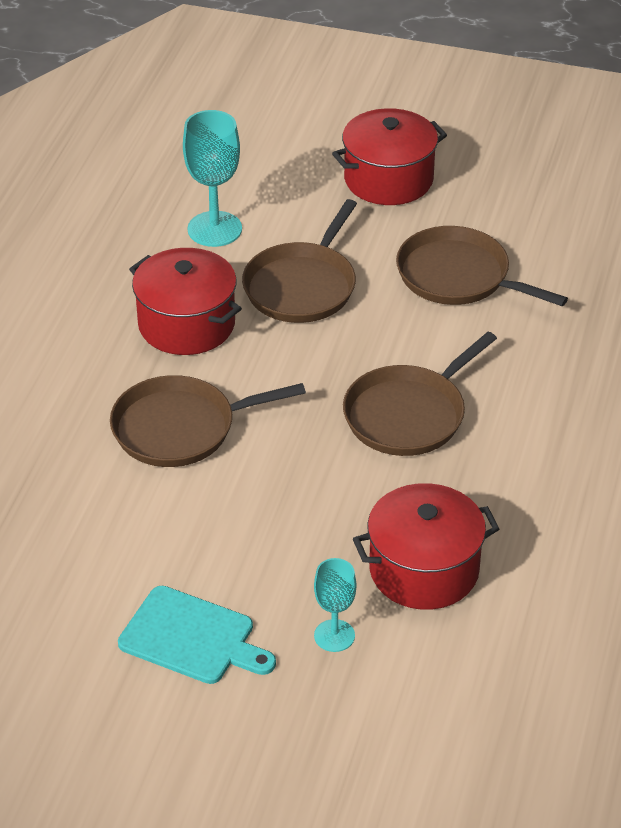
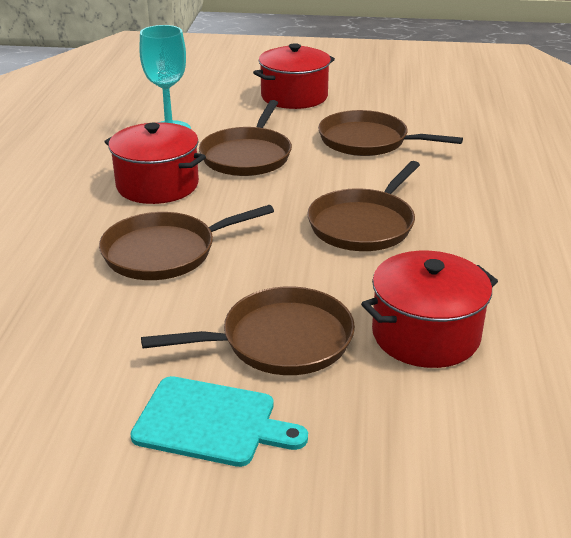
camera: 10 degrees left, 10 degrees down
turquoise goblet [314,558,356,652] -> none
none -> brown pan [141,286,355,375]

